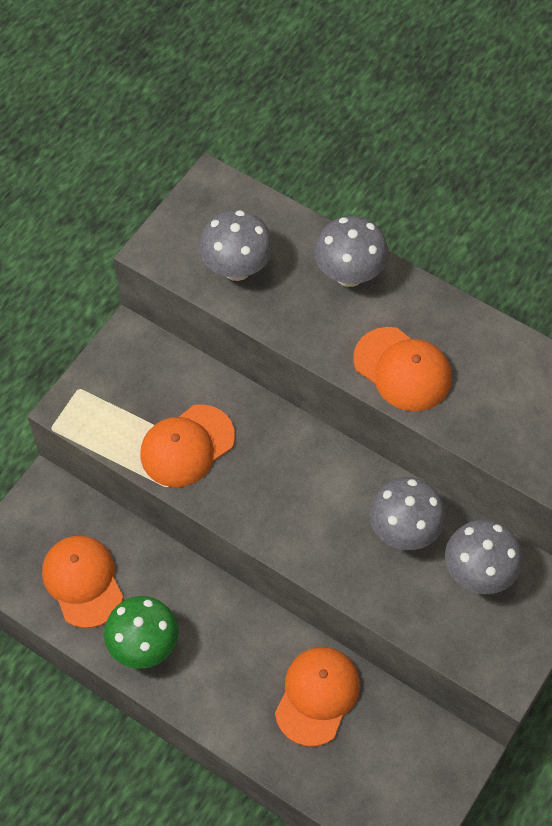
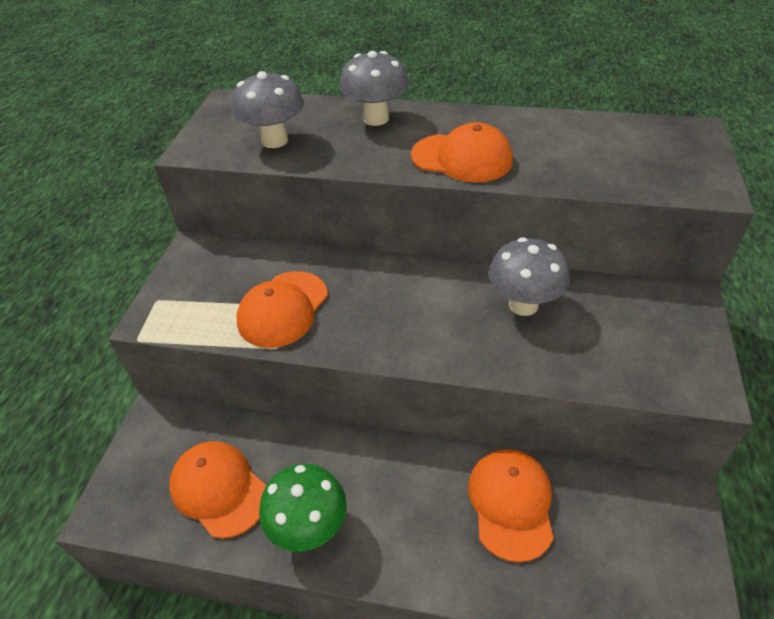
camera: 20 degrees left, 15 degrees down
grey mushroom [445,520,523,594] -> none

